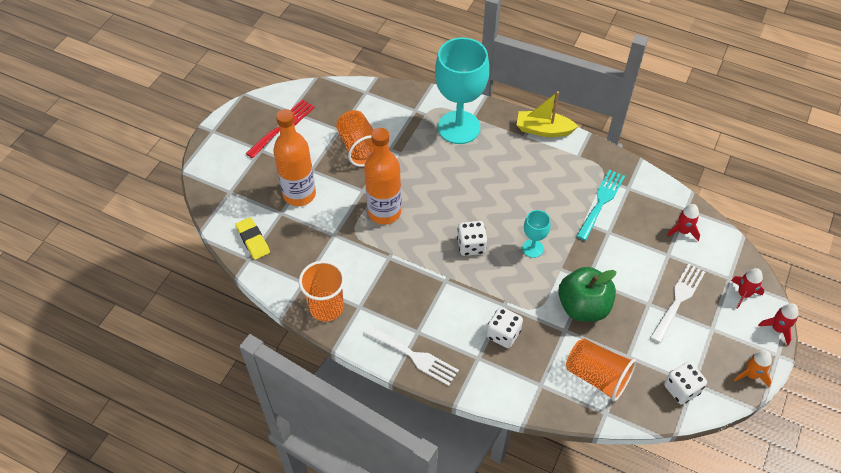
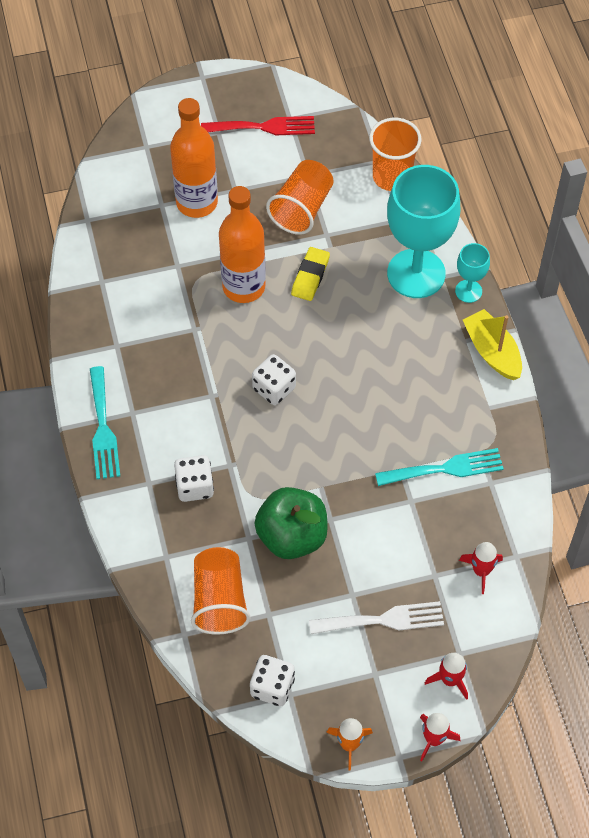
camera: 50 degrees right, 5 degrees up
yellow eraser [235,217,270,260] -> yellow eraser moved to [291,247,330,301]
orange cup [299,261,345,321] -> orange cup moved to [369,118,421,191]
white fork [363,324,459,386] -> turquoise fork [90,366,120,479]
turquoise goblet [522,210,551,258] -> turquoise goblet moved to [455,243,490,303]

